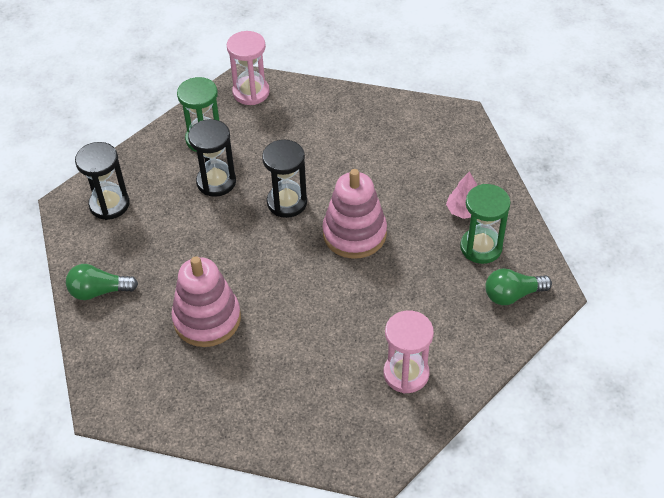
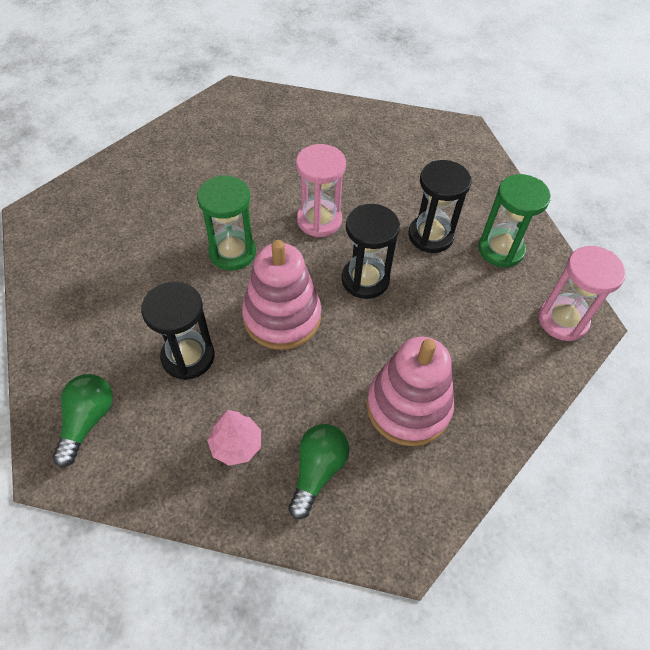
camera: 115 degrees right, 5 degrees up
green light bulb [66,264,138,300] -> green light bulb moved to [288,424,349,519]
black hourglass [75,142,130,220] -> black hourglass moved to [141,281,214,380]
pink stacking toy [171,256,241,347] -> pink stacking toy moved to [367,337,454,446]
pink hourglass [384,311,434,393] -> pink hourglass moved to [296,144,346,237]
green hourglass [460,184,511,264] -> green hourglass moved to [197,175,256,270]

